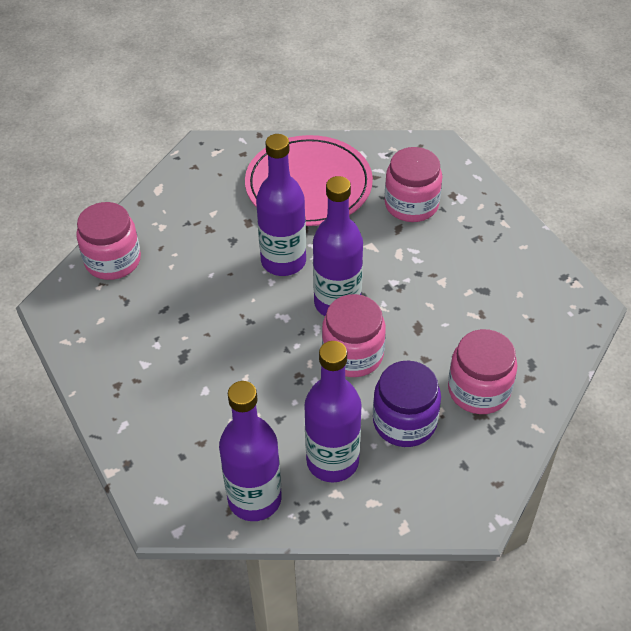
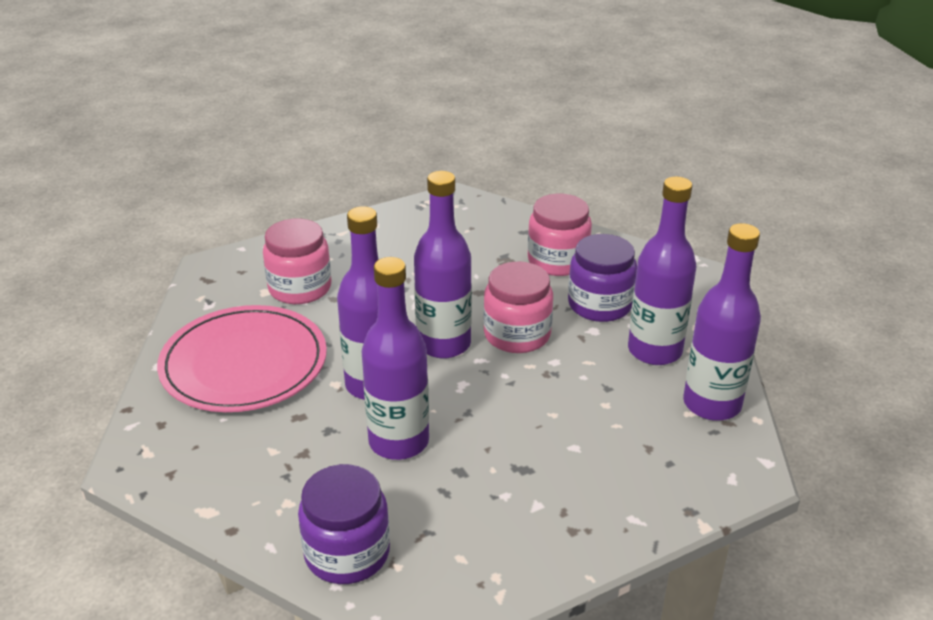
camera: 90 degrees left, 15 degrees down
pink jar [76,202,141,280] -> purple jar [298,464,390,584]
none -> purple bottle [361,257,429,460]

